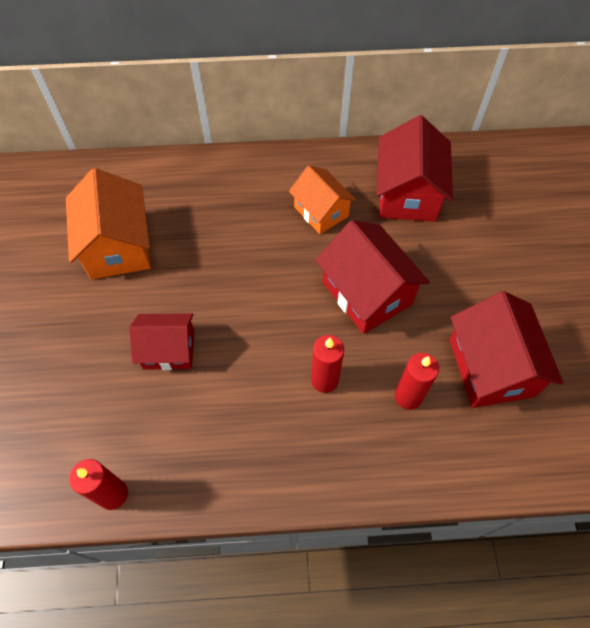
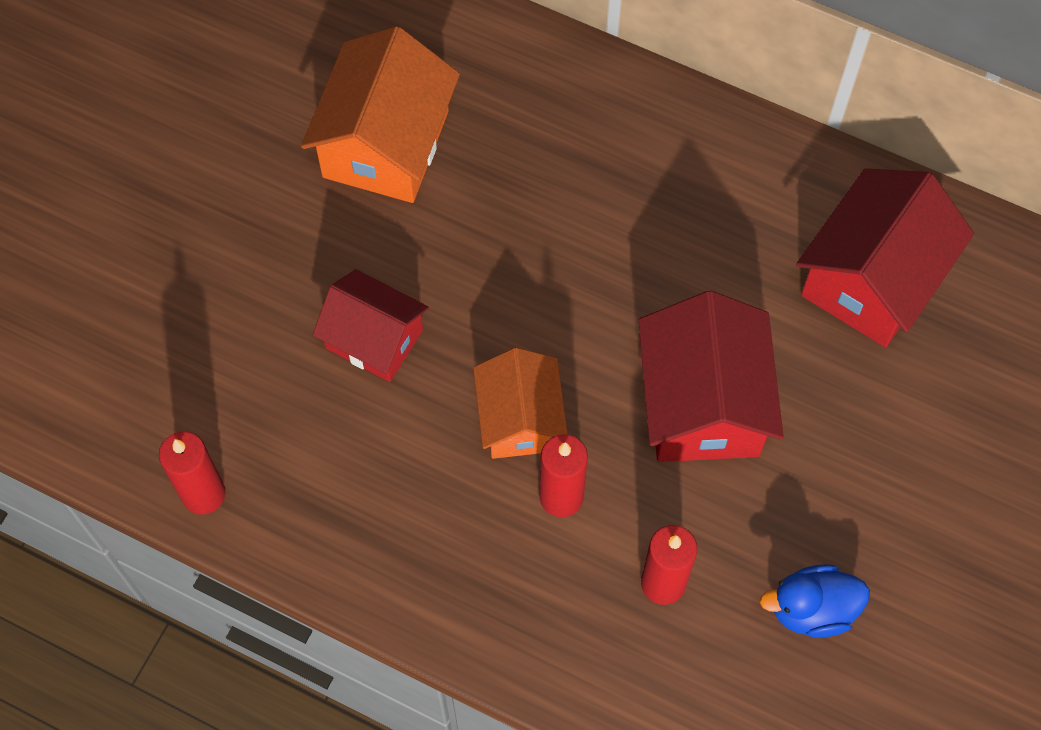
camera: 30 degrees right, 5 degrees up
orange house [289,166,356,234] -> orange house moved to [473,348,568,459]
red house [449,291,564,408] -> blue duck [760,564,870,638]

